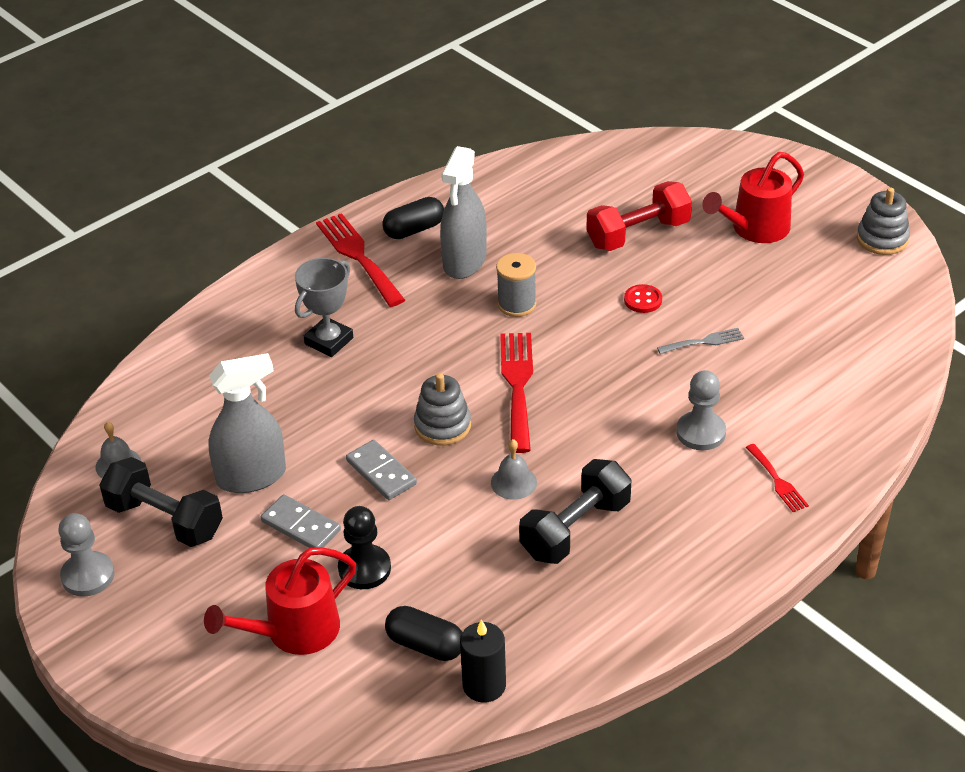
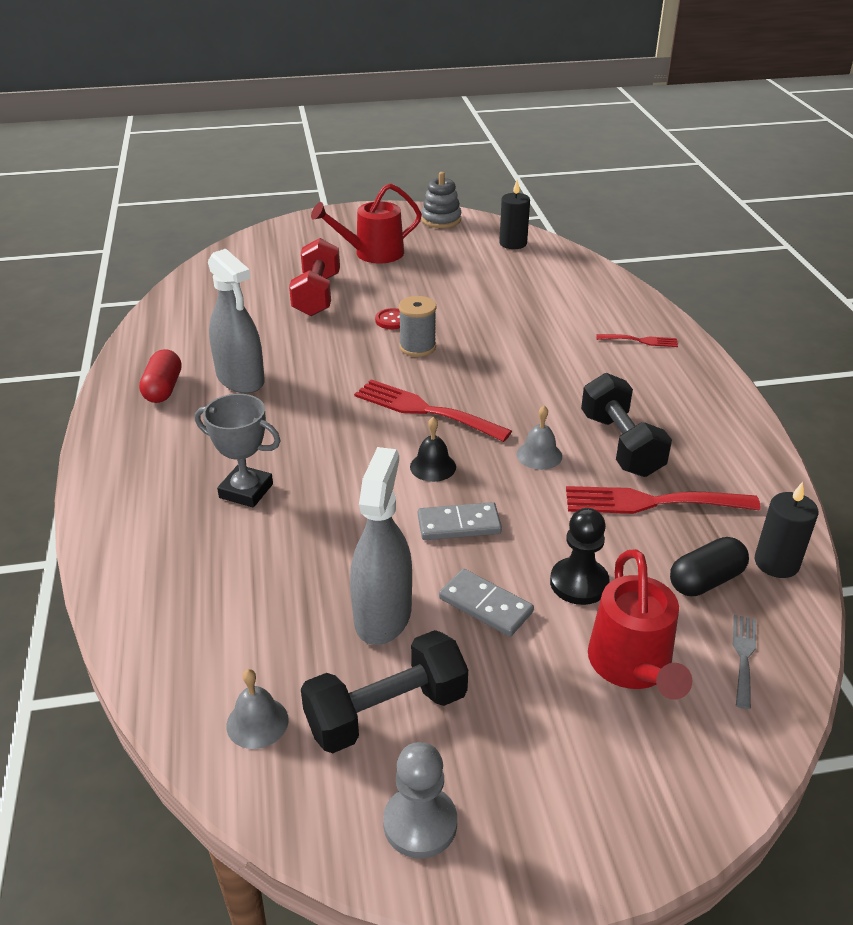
camera: 60 degrees left, 5 degrees down
grey domino [261,495,341,548] -> grey domino turned 60 degrees clockwise [439,569,534,637]
grey trophy [295,258,353,357] -> grey trophy turned 45 degrees counterclockwise [195,394,281,507]
red fork [316,213,405,307] -> red fork moved to [566,486,761,514]
black capsule [383,197,444,239] -> red capsule [139,349,181,403]
grey stacking toy [414,373,471,446] -> black bell [410,417,456,482]
grey spool [496,253,537,317] -> grey spool moved to [399,296,436,357]
grey fork [657,328,744,354] -> grey fork moved to [733,615,756,709]
grey pawn [676,370,726,450] -> none
red watering can [702,152,804,243] -> red watering can turned 75 degrees clockwise [311,183,422,264]
none -> black candle [499,180,530,249]

